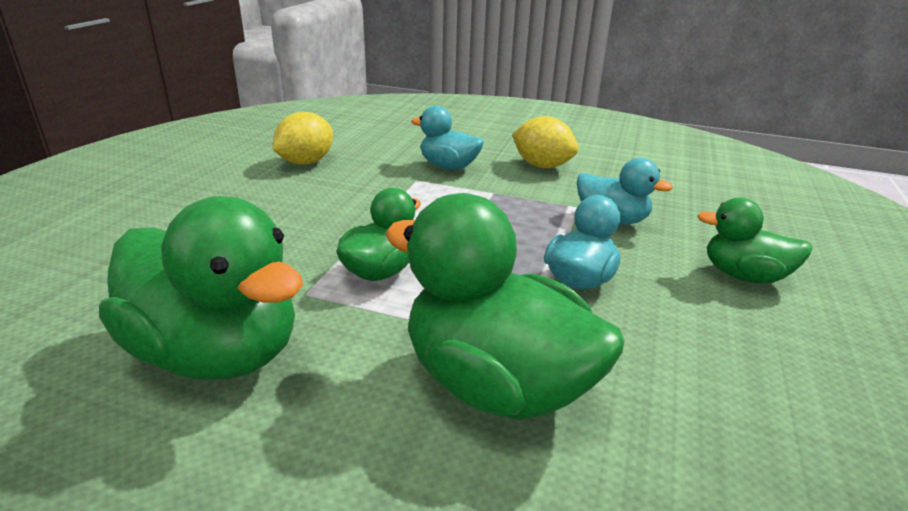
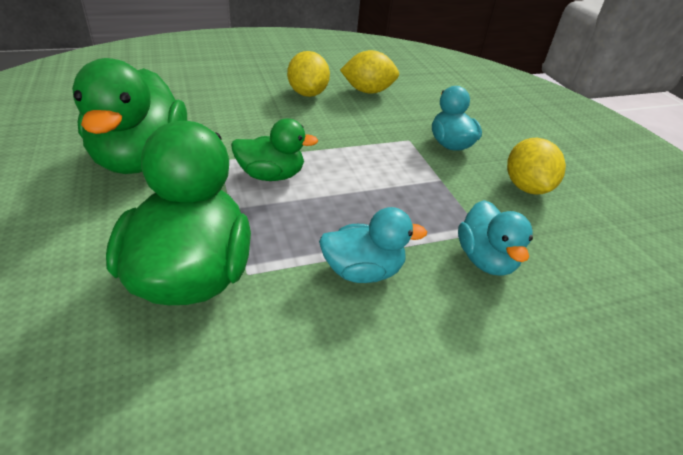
camera: 50 degrees right, 10 degrees up
green duck [697,198,813,283] -> none
none -> yellow lemon [287,51,330,97]

